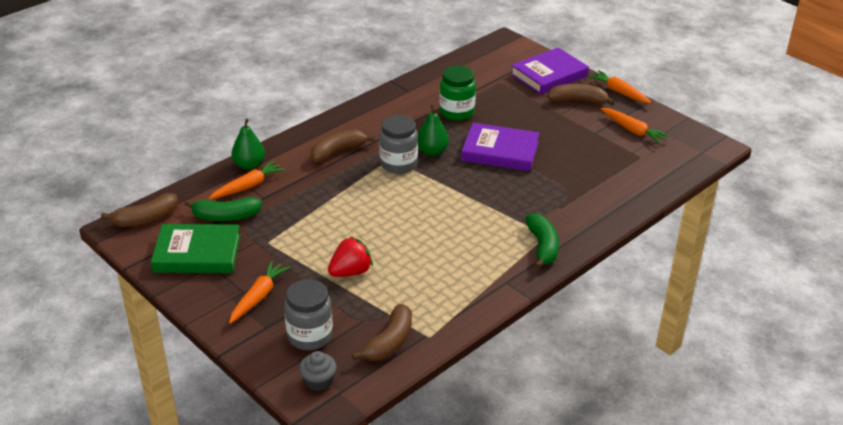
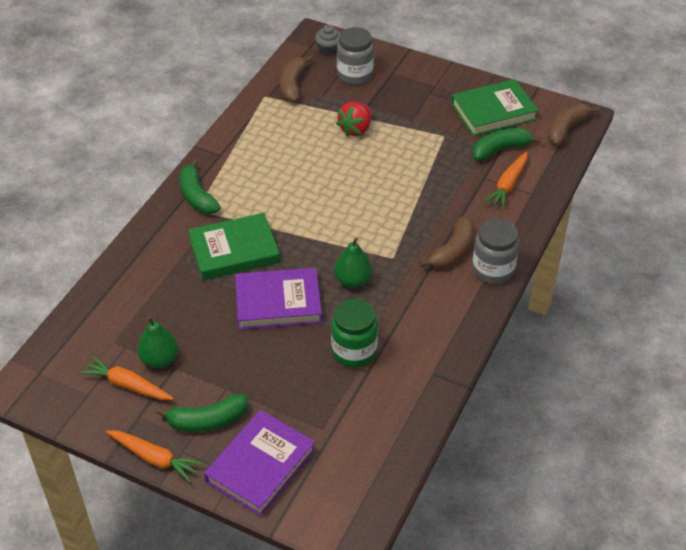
camera: 160 degrees right, 10 degrees up
orange carrot [229,261,290,324] -> none
green pear [231,119,265,170] -> green pear moved to [137,316,178,368]
grey jar [379,115,418,174] -> grey jar moved to [472,219,519,284]
brown banana [548,84,615,105] -> green banana [156,394,248,432]
none -> green book [188,213,280,280]

